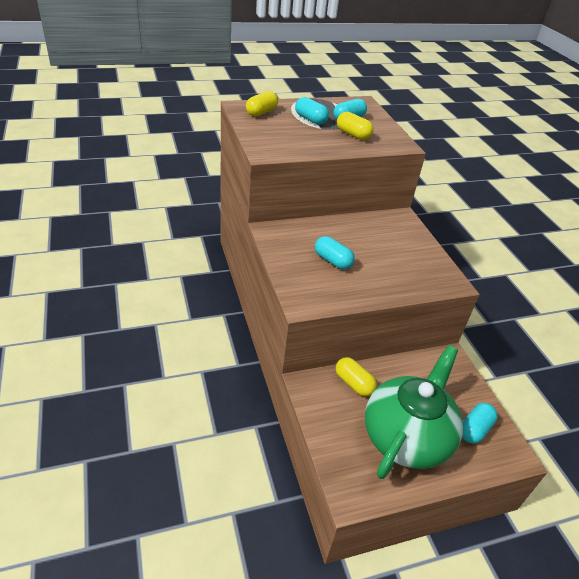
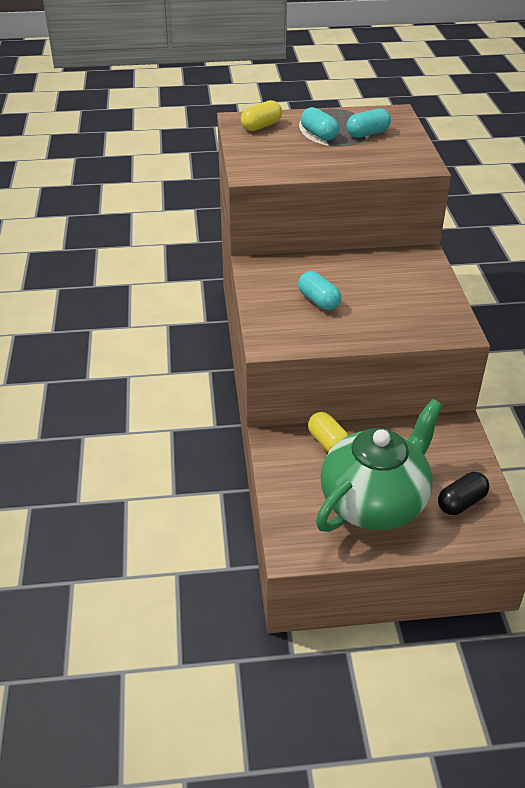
camera: 15 degrees right, 0 degrees up
yellow capsule [337,112,374,140] -> none
turquoise capsule [462,403,497,444] -> black capsule [438,472,489,515]

